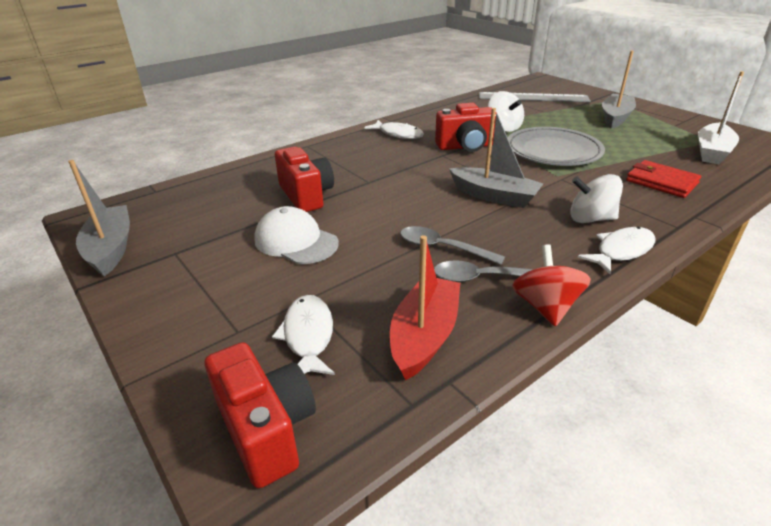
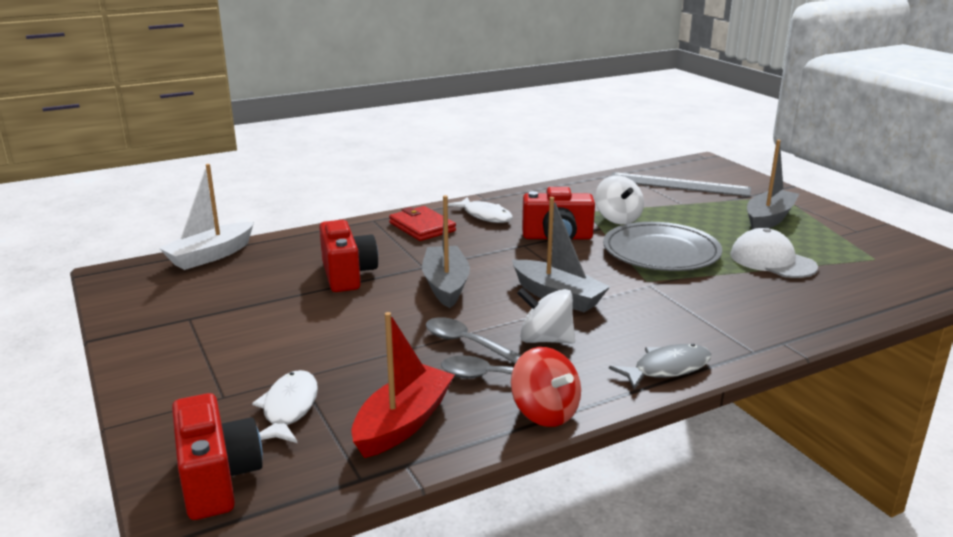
camera: 10 degrees right, 10 degrees down
grey boat [68,160,130,276] -> grey boat moved to [422,195,470,308]
white cap [254,206,339,264] -> white cap moved to [730,228,818,278]
red spinning top [512,244,591,327] -> red spinning top turned 135 degrees clockwise [511,347,581,427]
white spinning top [570,174,623,223] -> white spinning top moved to [517,288,575,344]
white fish [578,227,655,275] -> grey fish [609,344,711,389]
red wallet [626,160,701,198] -> red wallet moved to [389,206,456,241]
white boat [698,71,744,164] -> white boat moved to [159,164,254,270]

